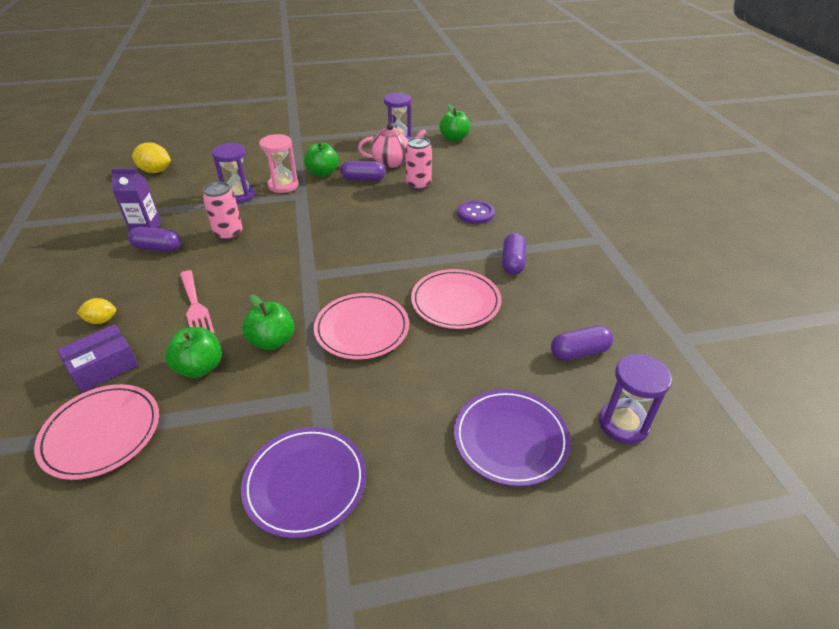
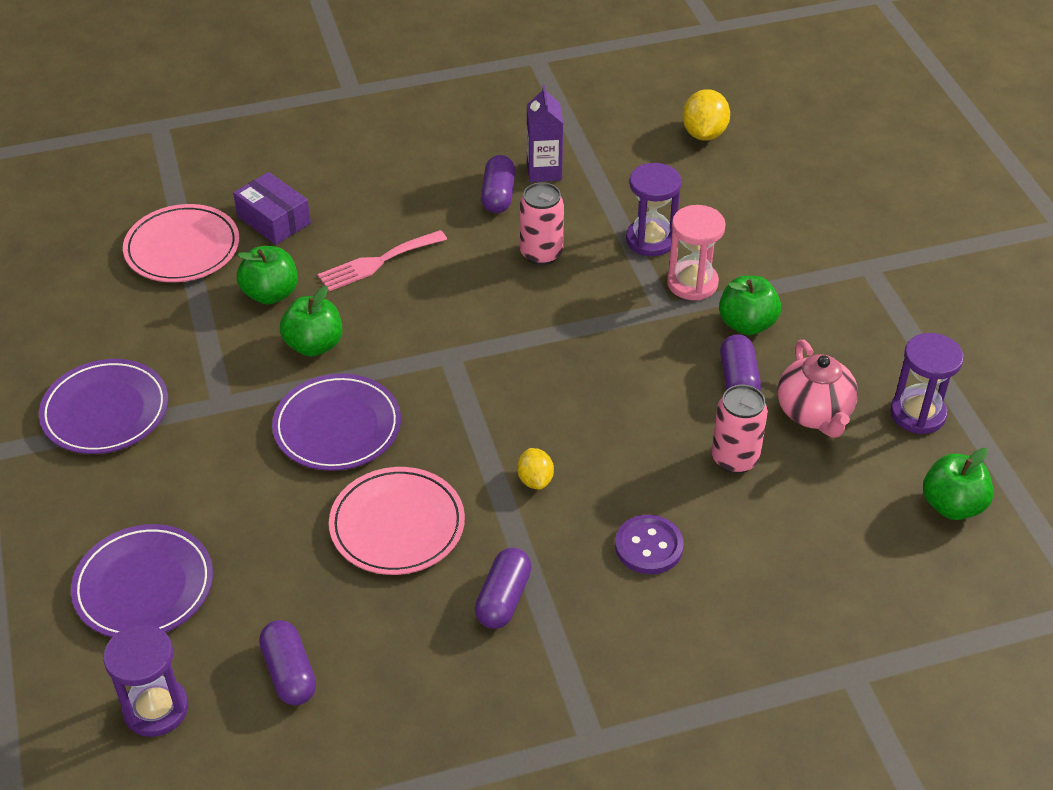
camera: 85 degrees right, 5 degrees up
yellow lemon [77,298,116,324] -> yellow lemon moved to [517,448,554,490]
pink plate [314,293,409,360] -> purple plate [272,374,401,471]
purple capsule [502,233,526,275] -> purple capsule turned 75 degrees counterclockwise [475,548,532,629]

